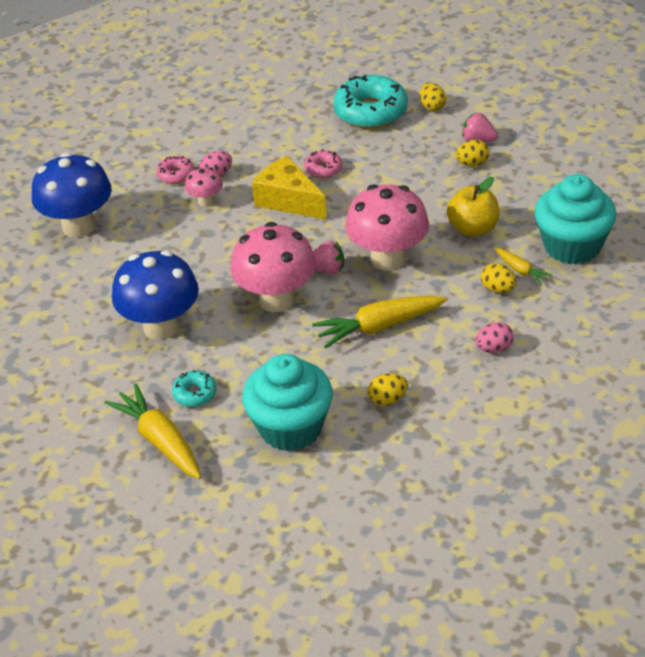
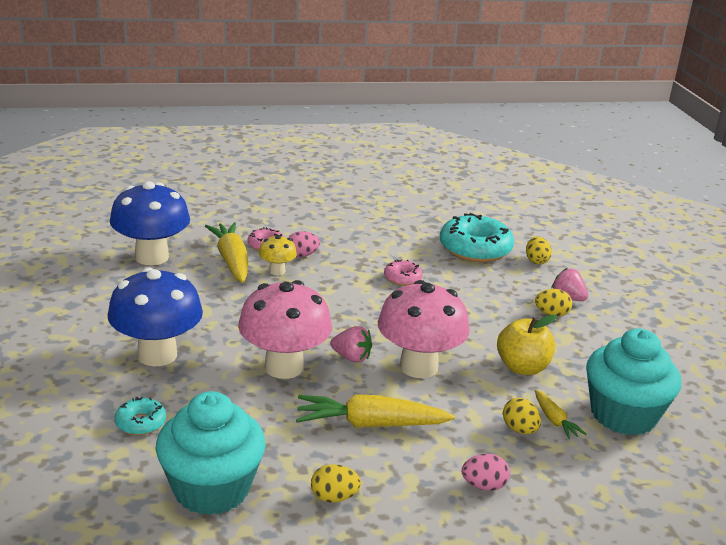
camera: 15 degrees right, 15 degrees down
yellow carrot [104,383,201,479] -> yellow carrot moved to [205,222,248,283]
pink mushroom [185,167,223,207] -> yellow mushroom [259,235,297,275]
yellow cheese [252,156,327,220] -> none

